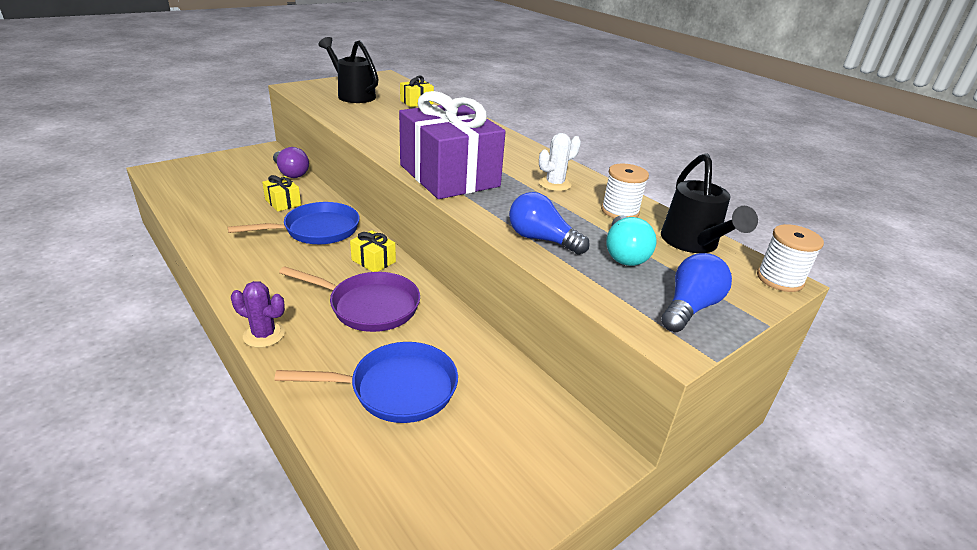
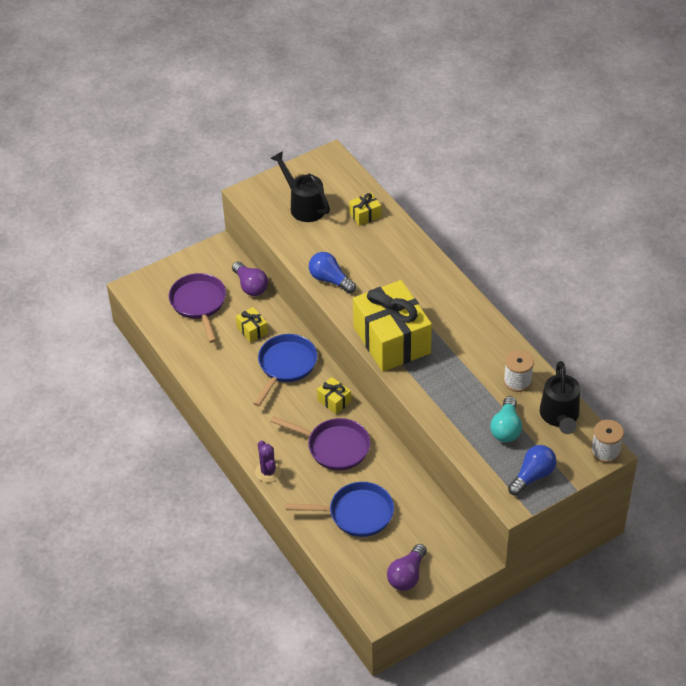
camera: 10 degrees right, 15 degrees up
blue pan [227,202,360,244] -> blue pan turned 45 degrees counterclockwise [253,334,317,406]
purple cactus [231,281,285,348] -> purple cactus turned 45 degrees clockwise [255,440,281,482]
purple gift [399,91,506,199] -> yellow gift [353,280,432,372]
blue light bulb [509,192,590,255] -> blue light bulb moved to [309,252,356,294]
white cactus [539,133,581,191] -> none
none -> purple pan [169,273,226,343]
none -> purple light bulb [387,544,427,591]

